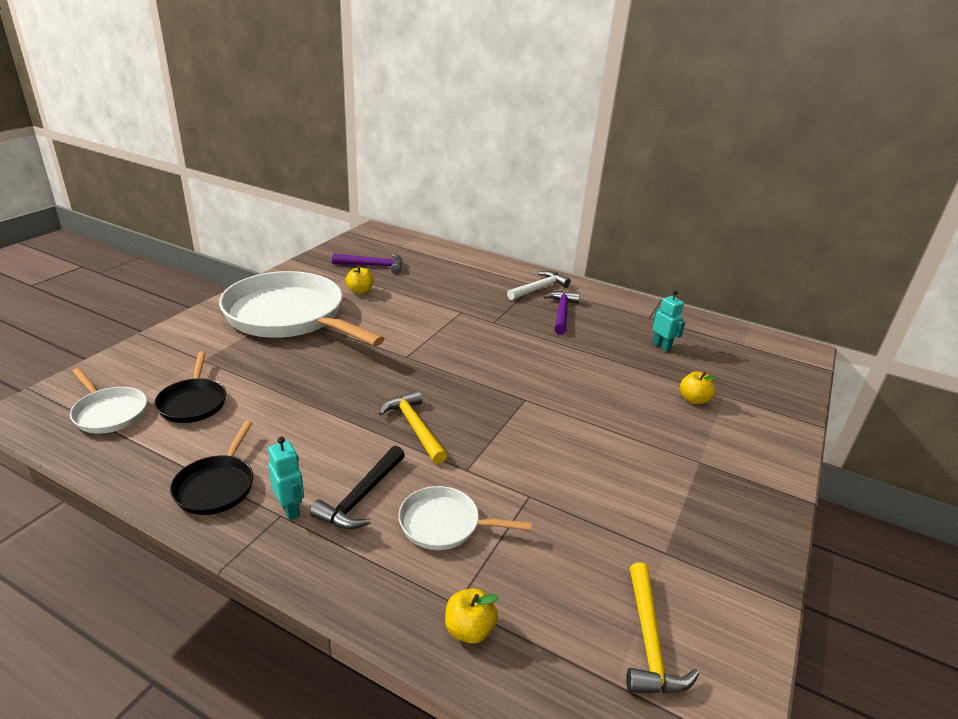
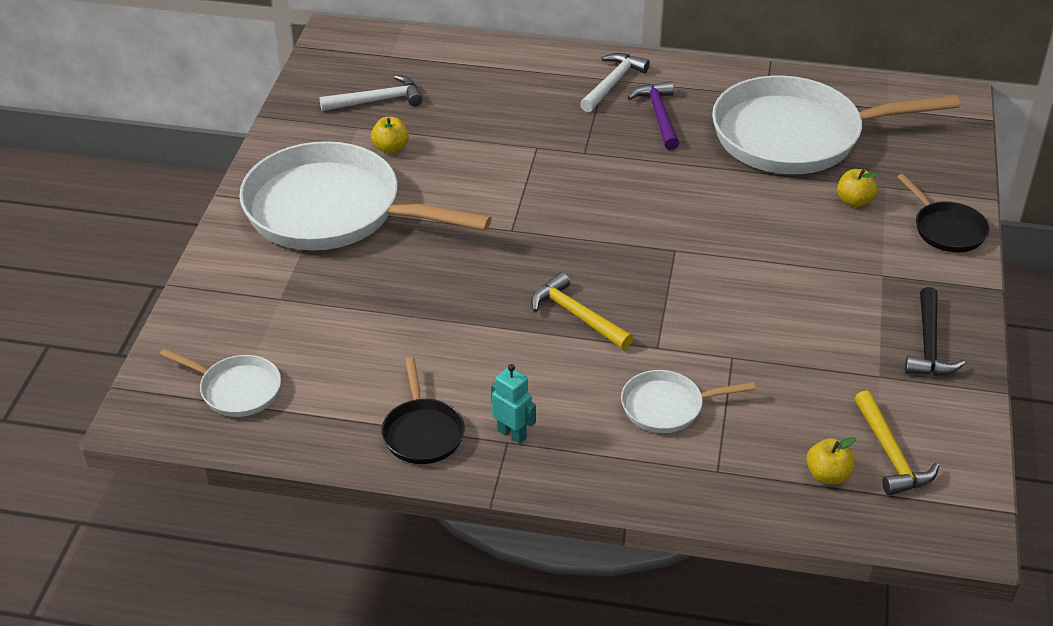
camera: 15 degrees left, 10 degrees up
black pan [154,351,226,423] -> black pan moved to [897,174,990,252]
black hammer [310,446,405,529] -> black hammer moved to [905,287,965,376]
purple hammer [332,253,403,274] -> white hammer [319,75,423,111]
yellow apple [445,588,499,644] -> yellow apple moved to [806,437,856,484]
turquoise robot [652,290,685,352] -> white pan [712,76,960,174]

